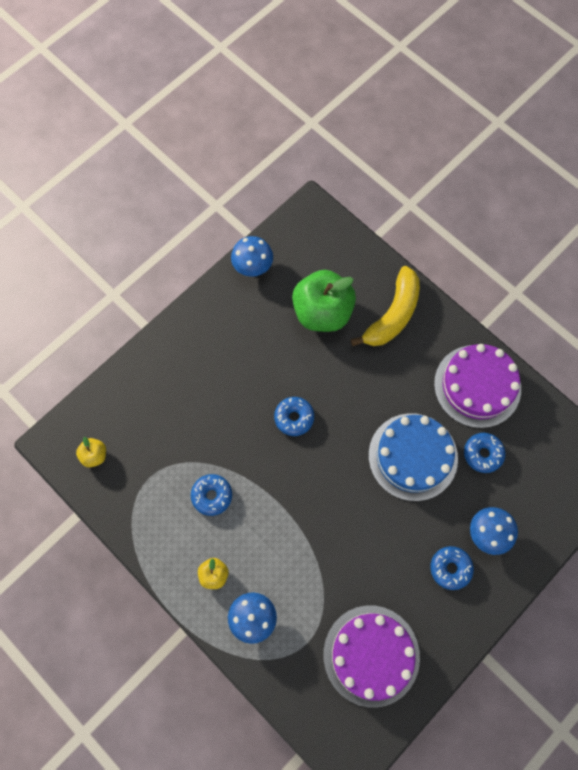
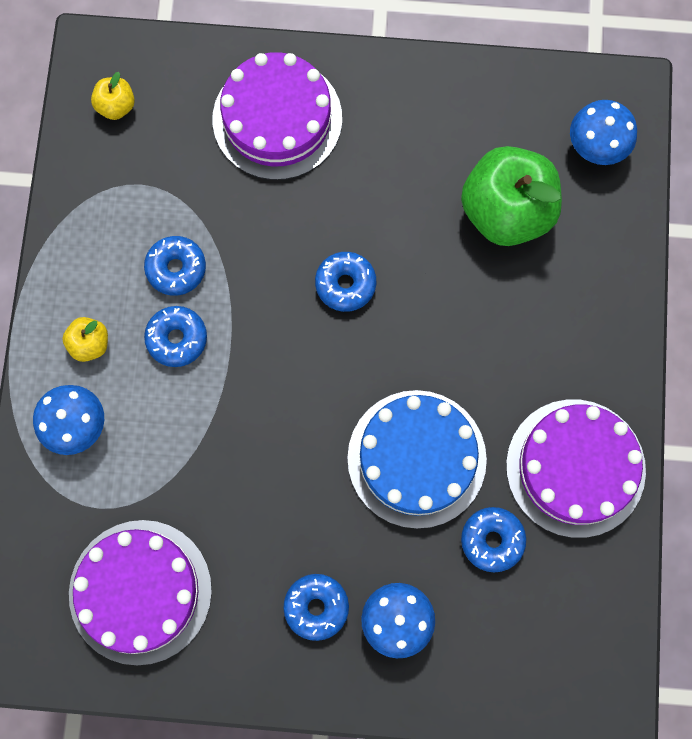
camera: 50 degrees right, 5 degrees up
blue mushroom [231,236,273,277] -> blue mushroom moved to [570,100,637,165]
yellow banana [350,266,420,346] -> none
none -> blue donut [144,306,207,367]
none -> purple cake [213,52,342,180]

